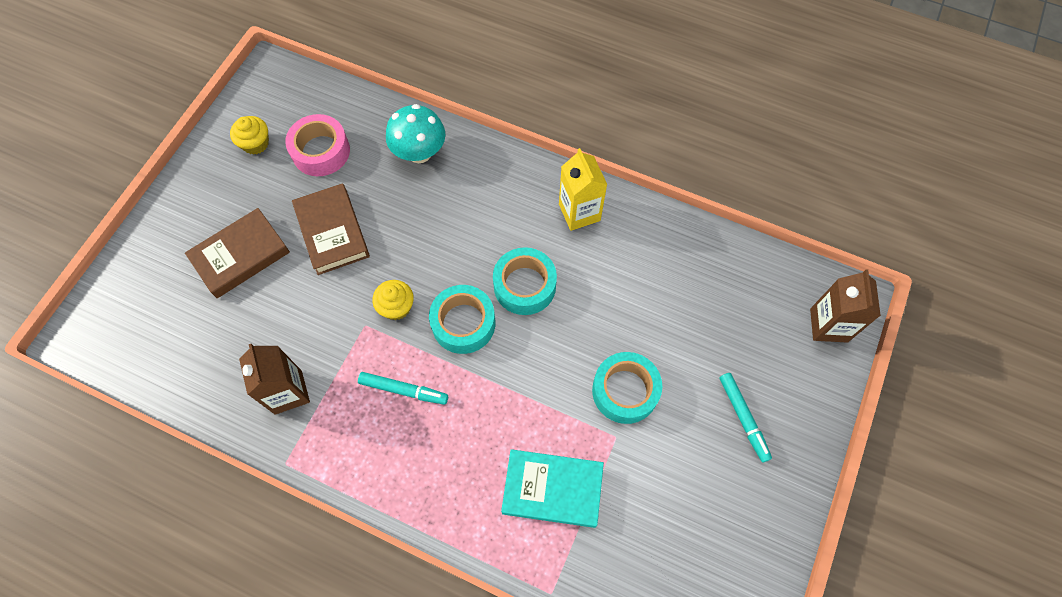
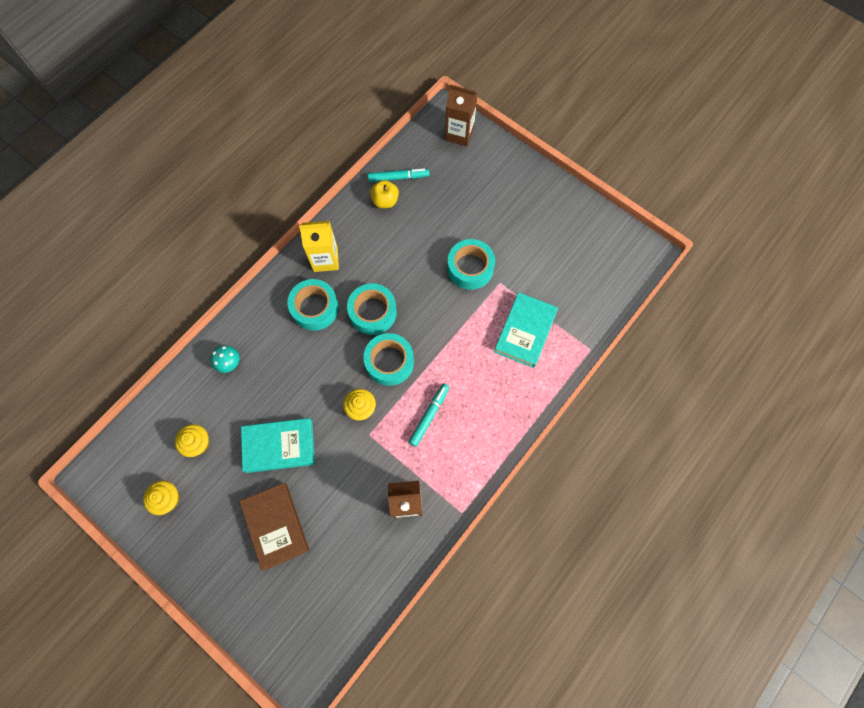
camera: 75 degrees left, 5 degrees up
pink tape [285,114,350,176] -> yellow cupcake [175,424,209,457]
brown book [292,183,370,275] -> turquoise book [241,418,315,473]
turquoise mushroom [386,104,445,163] -> turquoise mushroom [211,345,239,373], size x0.57
turquoise marker [720,373,772,462] -> turquoise marker moved to [368,168,429,182]
none -> turquoise tape [287,279,339,331]
none -> yellow apple [370,180,399,208]

